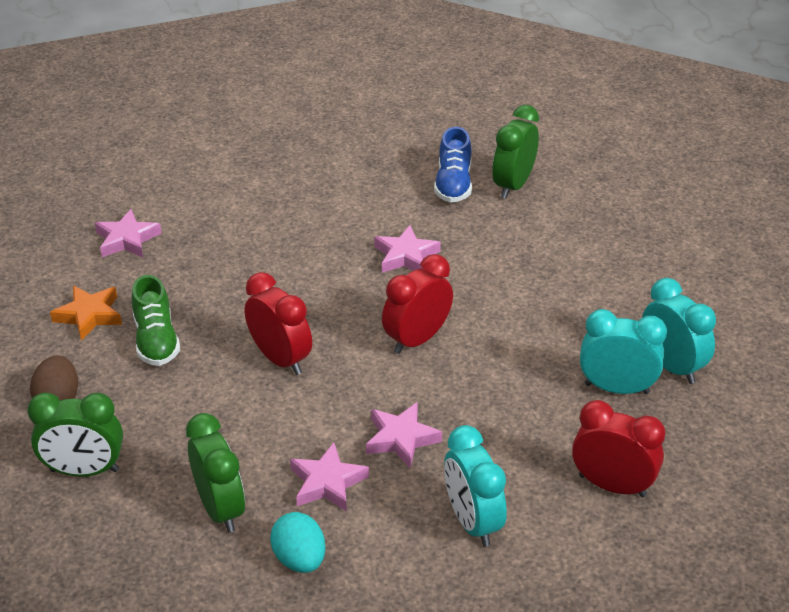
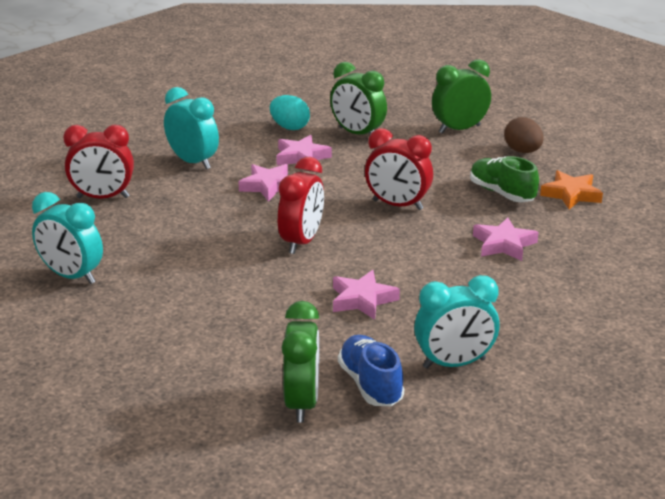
camera: 155 degrees right, 10 degrees down
pink star [95,209,162,258] -> pink star moved to [473,217,539,261]
turquoise clock [580,309,667,394] -> turquoise clock moved to [414,275,499,369]

